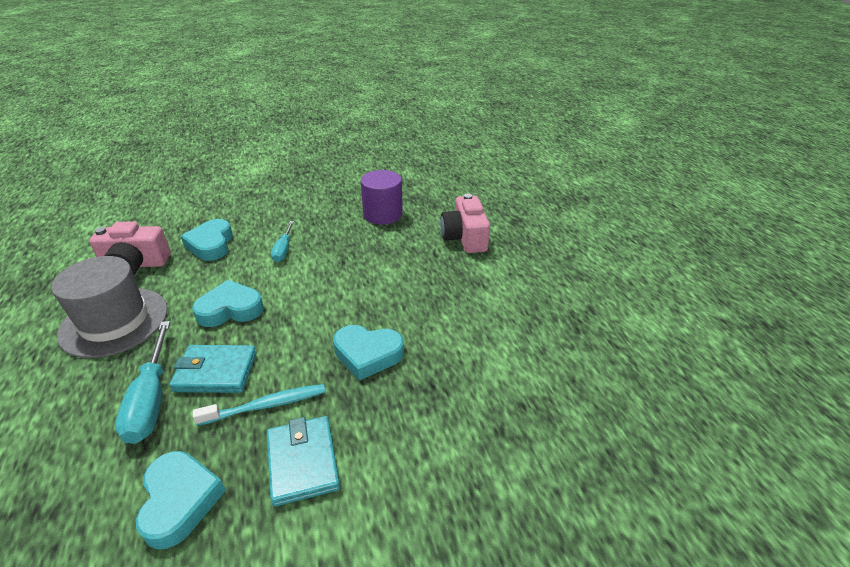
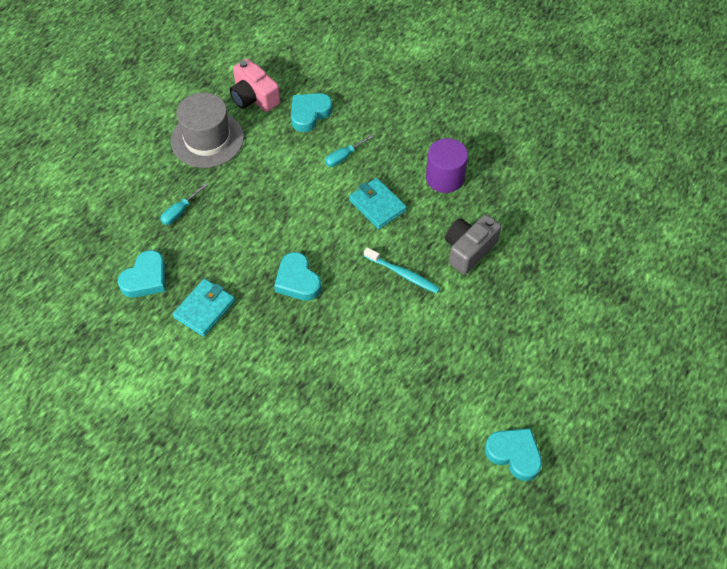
camera: 50 degrees right, 20 degrees up
turquoise screwdriver [115,321,170,444] -> turquoise screwdriver [160,183,207,225], size x0.60
turquoise wallet [169,345,257,393] -> turquoise wallet moved to [349,178,407,229]
turquoise heart [192,280,264,327] -> turquoise heart moved to [485,428,542,481]
turquoise toothbrush [193,384,325,426] -> turquoise toothbrush moved to [364,247,440,294]
pink camera [440,193,490,253] -> grey camera [445,215,501,275]

